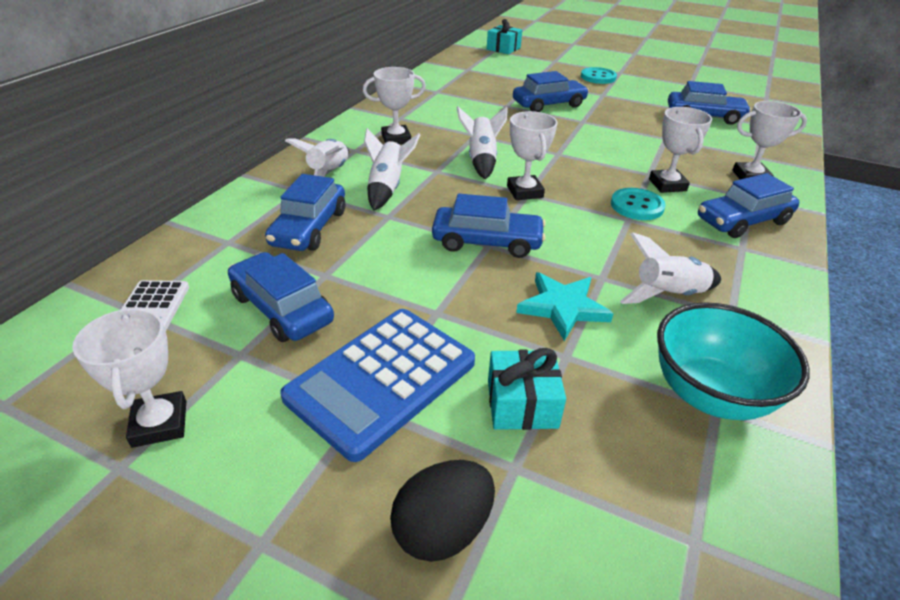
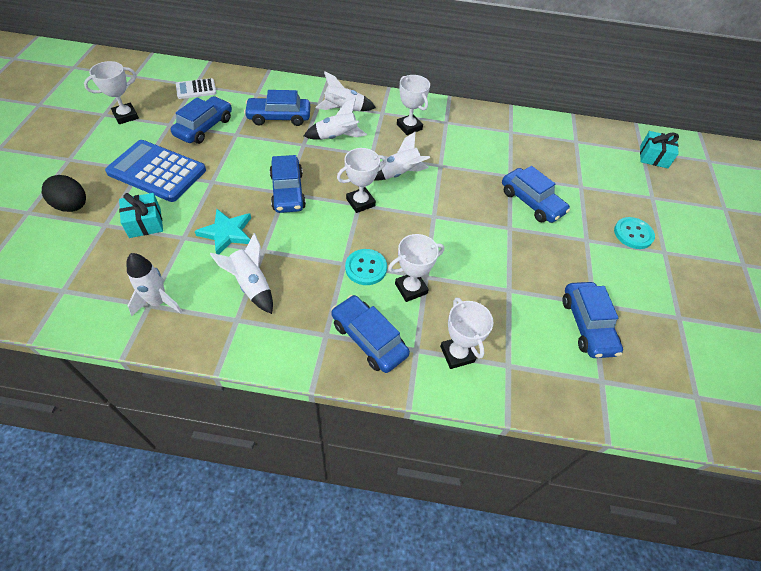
camera: 70 degrees right, 15 degrees up
turquoise bowl [657,303,810,420] -> white rocket [127,253,182,316]

